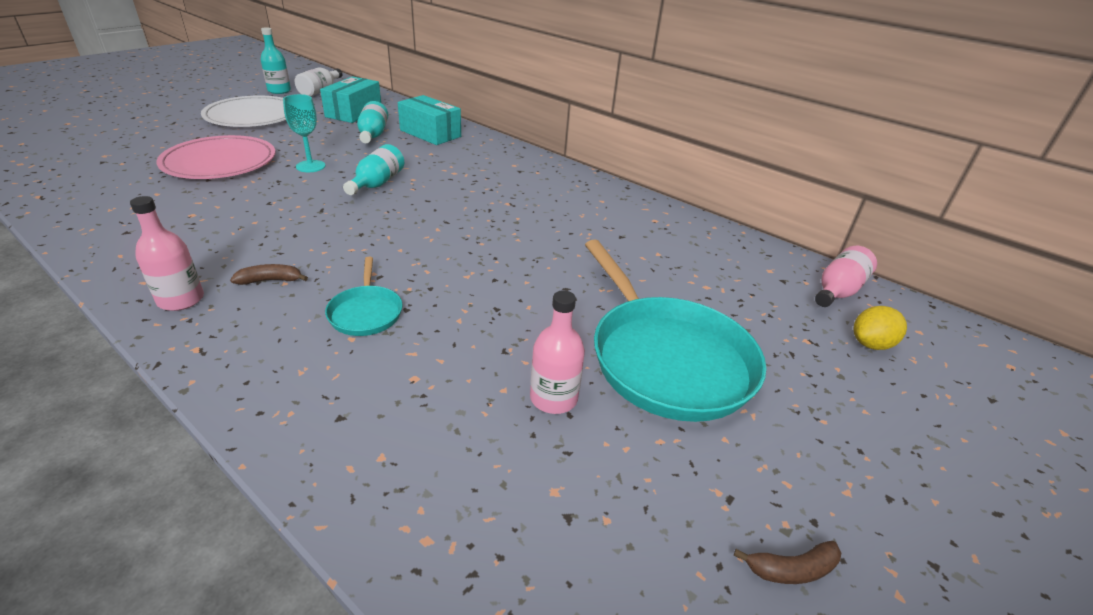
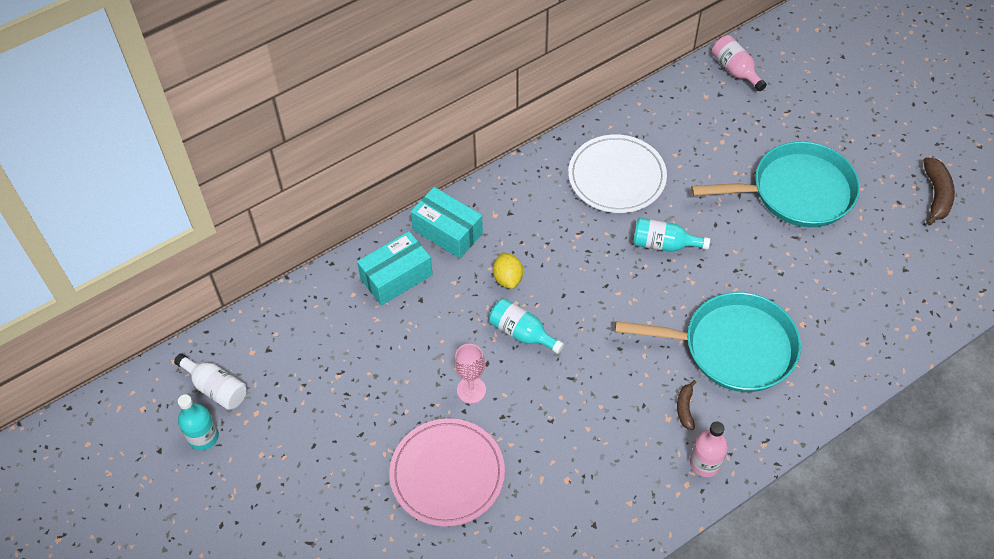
camera: 70 degrees left, 20 degrees up
white plate [201,95,286,127] -> white plate moved to [568,134,667,213]
turquoise goblet [283,94,325,172] -> pink goblet [454,344,486,404]
turquoise box [320,76,381,123] -> turquoise box moved to [411,187,483,259]
turquoise pan [325,257,403,336] -> turquoise pan [615,292,801,392], size x2.14
turquoise bottle [357,101,388,143] -> turquoise bottle moved to [633,218,710,252]
pink bottle [530,290,585,414] -> none
brown banana [733,541,841,584] -> brown banana [923,157,955,226], size x1.70
yellow lemon [853,306,907,350] -> yellow lemon moved to [493,252,523,289]

